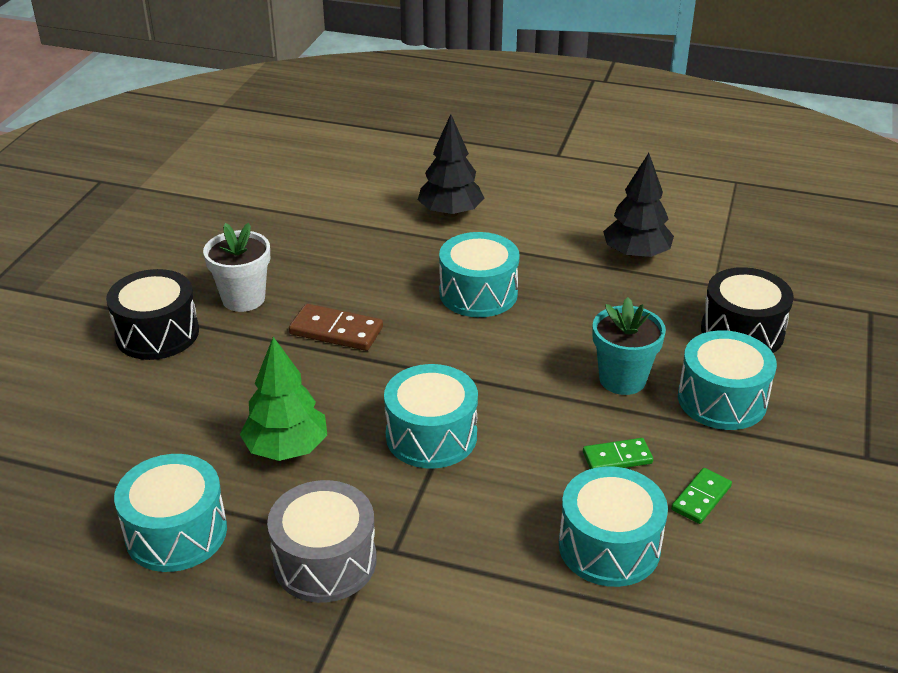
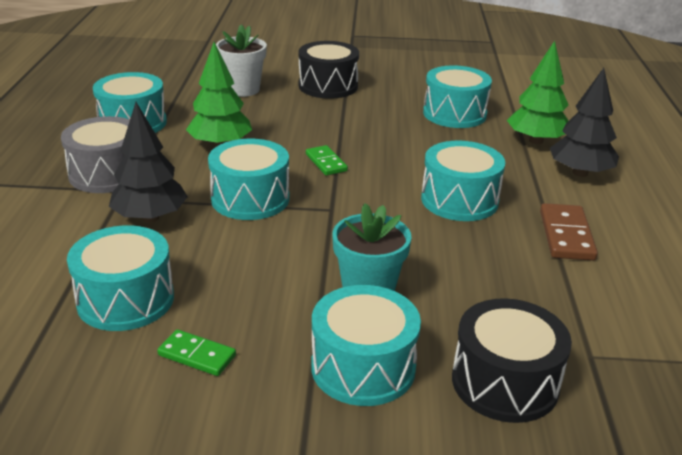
camera: 75 degrees right, 5 degrees down
white flower pot [203,223,270,312] -> white flower pot moved to [216,24,267,97]
brown domino [289,304,383,351] -> brown domino moved to [540,203,598,261]
green domino [583,438,653,469] -> green domino moved to [306,145,348,176]
black tree [603,153,674,259] -> black tree moved to [109,102,188,223]
none -> turquoise drum [423,65,492,128]
none -> green tree [507,41,569,144]

